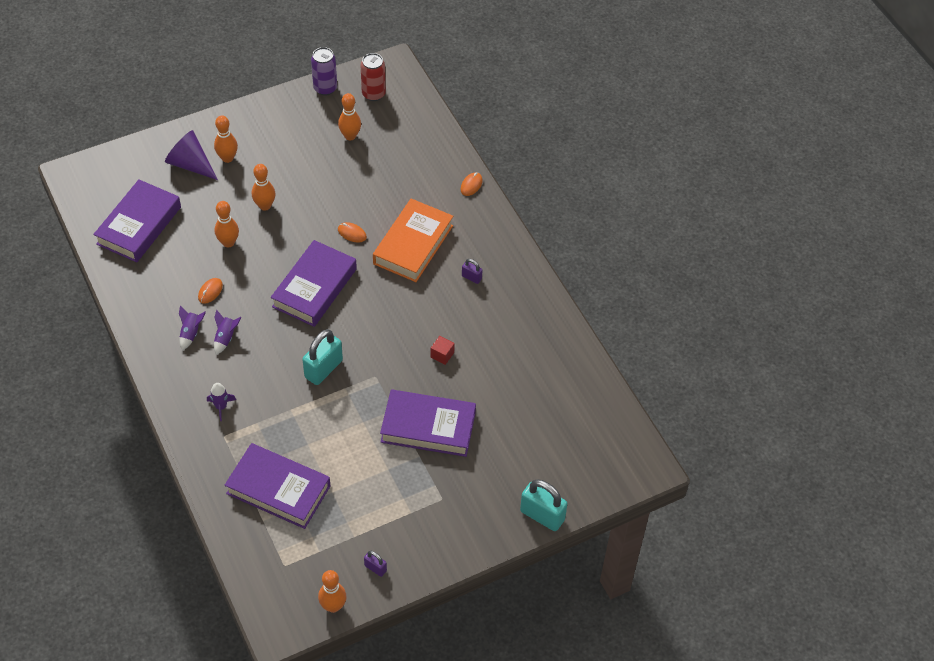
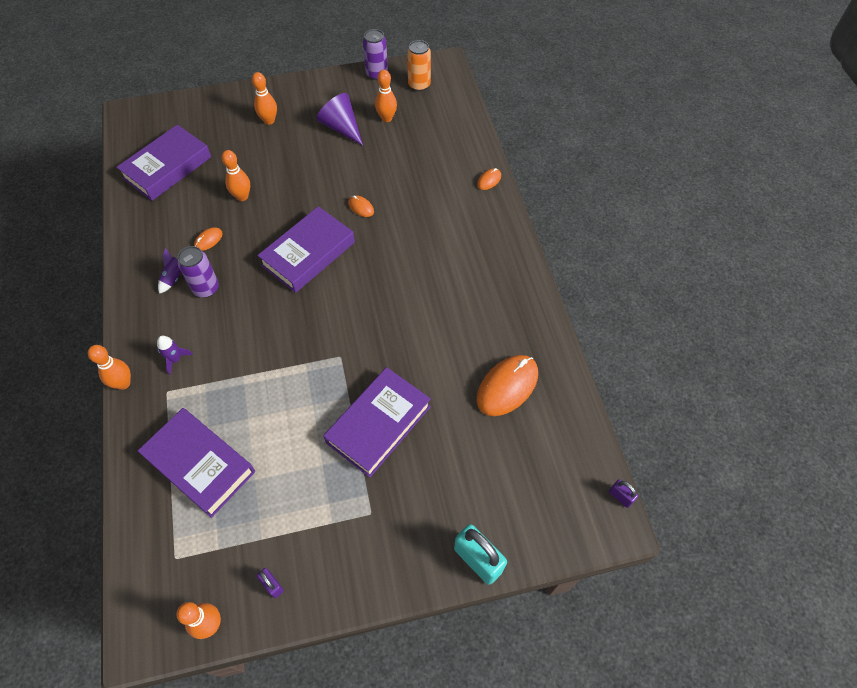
camera: 15 degrees right, 5 degrees up
purple cone [165,130,218,180] -> purple cone moved to [316,93,363,145]
purple rocket [214,310,242,355] -> purple can [177,246,219,298]
orange bowling pin [252,164,276,211] -> orange bowling pin moved to [88,345,131,390]
turquoise padlock [302,329,343,385] -> none
red can [361,53,386,101] -> orange can [407,40,431,91]
orange book [373,199,453,282] -> none
purple book [380,390,476,457] -> purple book turned 75 degrees counterclockwise [324,367,431,477]
red cube [430,336,455,365] -> none
purple padlock [462,259,482,284] -> purple padlock moved to [609,479,638,508]
none -> orange mouse [476,355,538,416]

